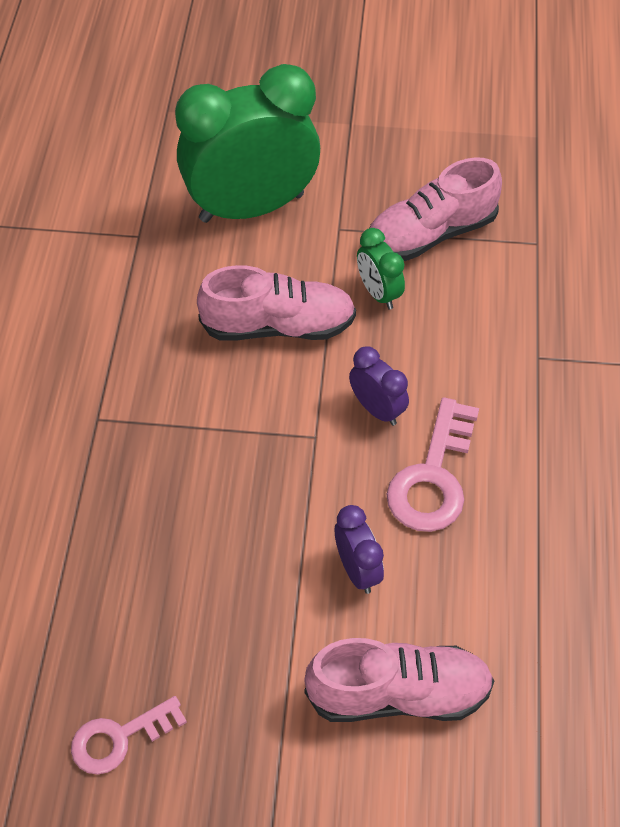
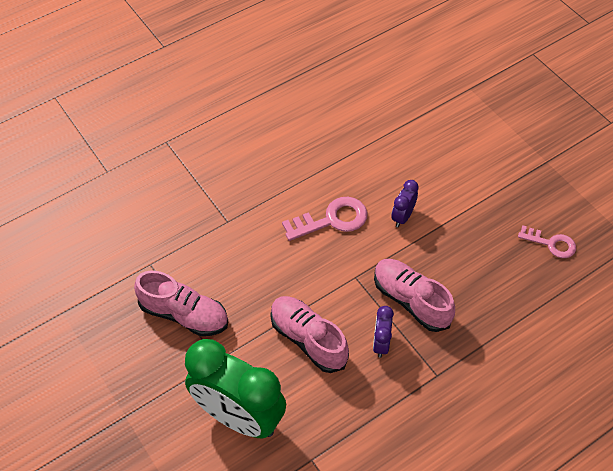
camera: 130 degrees left, 0 degrees up
pink shoe [304,638,494,722] -> pink shoe moved to [374,259,455,332]
purple clock [349,346,409,426] -> purple clock moved to [373,306,394,358]
green clock [357,228,405,310] -> none

